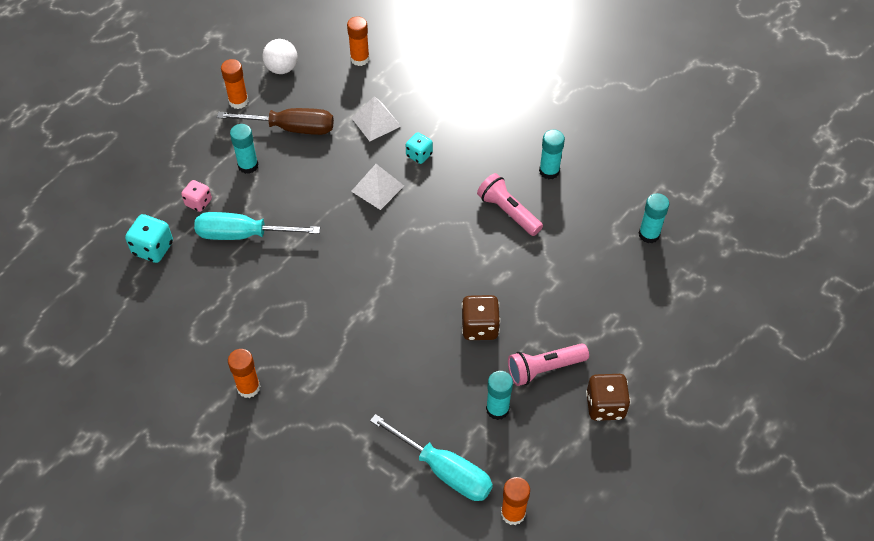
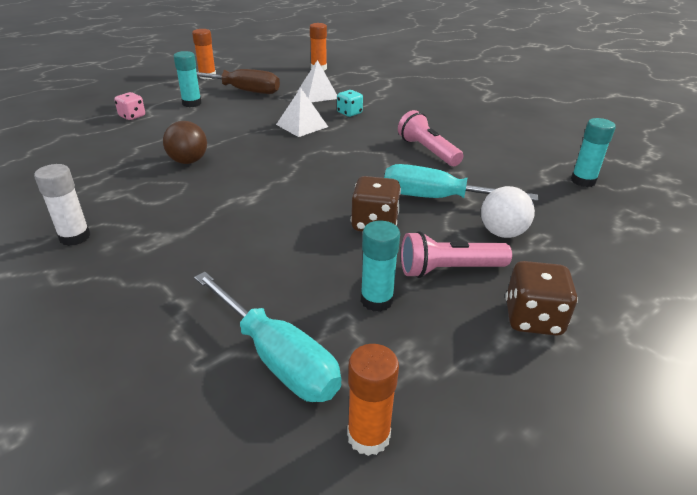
camera: 10 degrees right, 20 degrees down
turquoise dice [125,214,173,263] -> none
turquoise screwdriver [194,212,320,240] -> turquoise screwdriver moved to [384,164,538,201]
orange glue stick [228,349,260,398] -> white glue stick [34,164,91,246]
white ball [262,39,298,74] -> white ball moved to [481,186,535,238]
turquoise glue stick [539,129,565,179] -> none
none -> brown ball [163,121,207,164]

